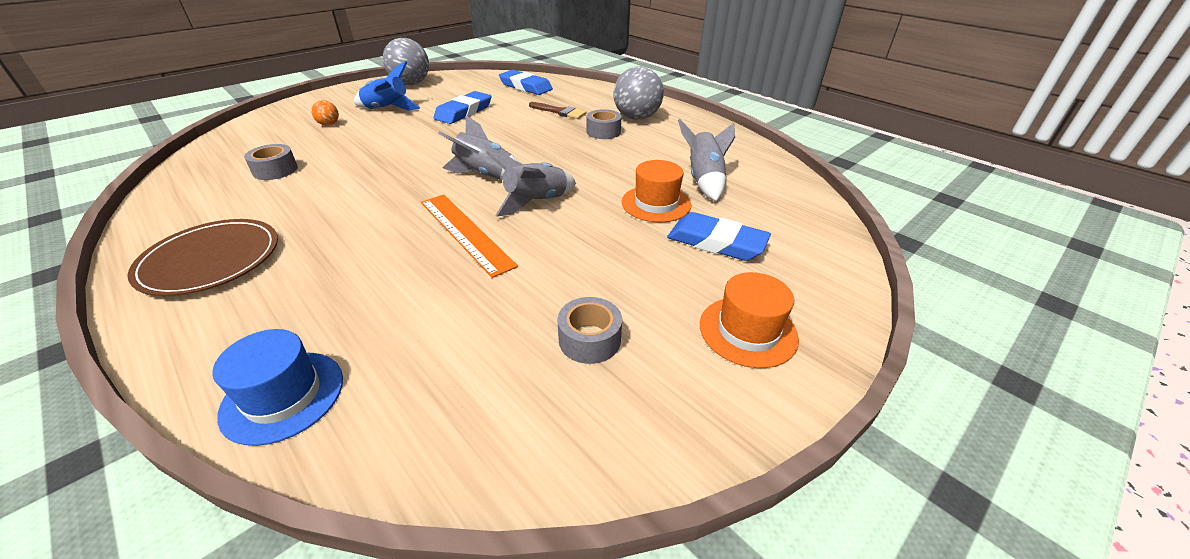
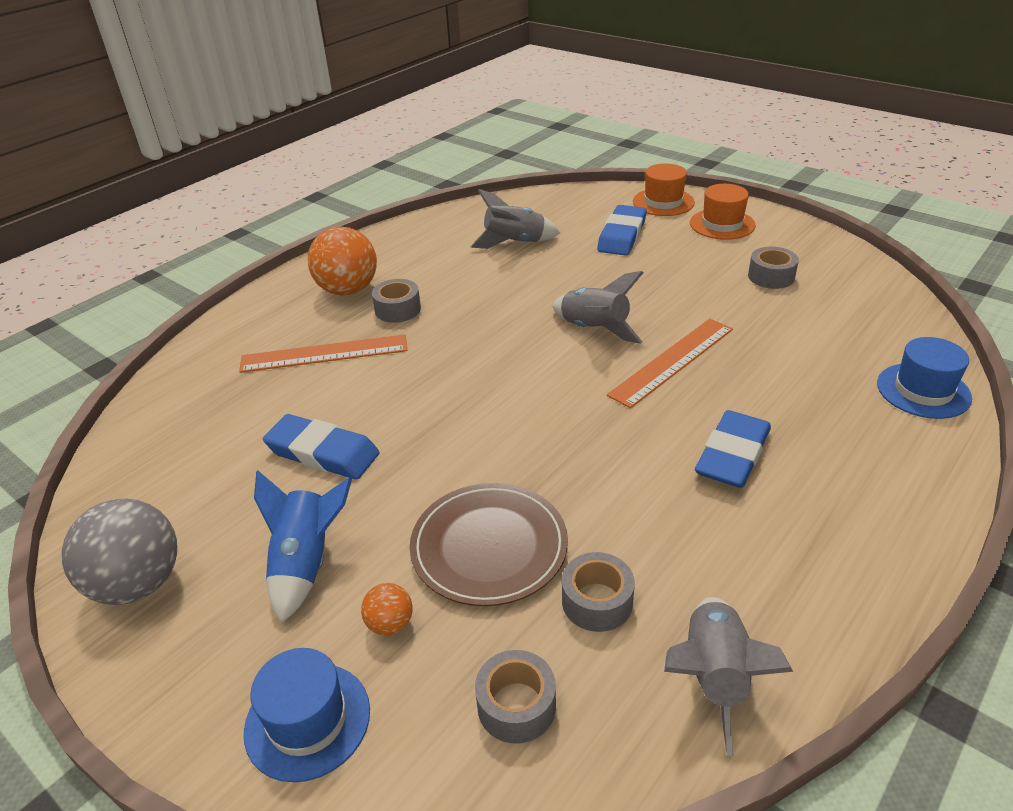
camera: 95 degrees left, 0 degrees up
brown plate [127,219,278,296] -> brown plate moved to [410,483,568,606]
grey rocket [438,115,519,180] -> grey rocket moved to [664,597,793,756]
blue eraser [499,70,553,95] -> blue eraser moved to [695,410,771,488]
brown brush [529,102,587,119] -> orange ruler [239,334,407,373]
grey ball [614,66,664,120] -> orange ball [308,227,377,296]
orange hat [622,160,691,222] -> orange hat moved to [633,163,695,216]
none -> blue hat [244,648,370,782]
none -> grey tape [475,650,556,744]

